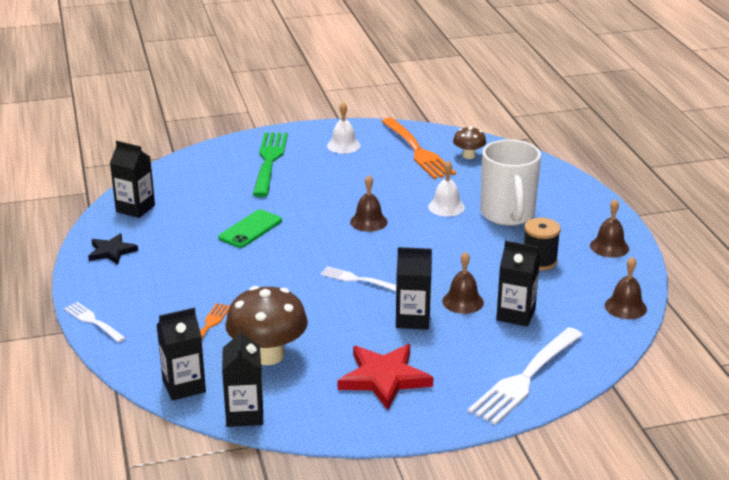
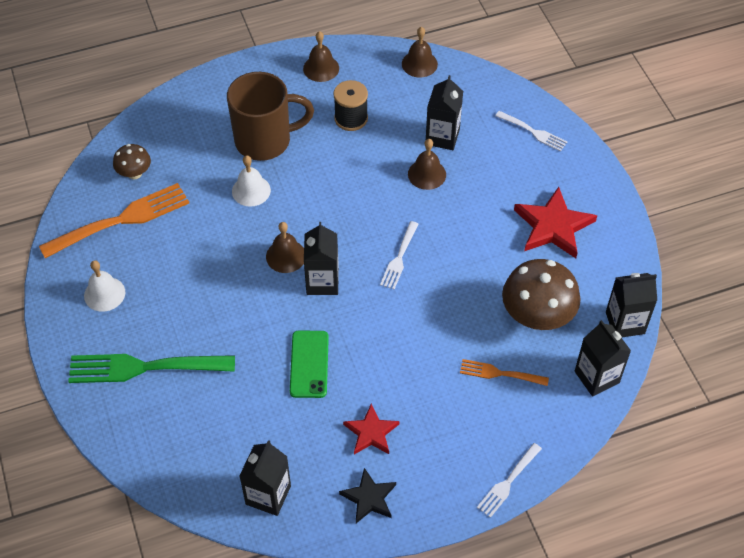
camera: 95 degrees left, 25 degrees up
green phone [218,210,282,248] -> green phone turned 60 degrees clockwise [290,331,329,398]
black carton [396,247,432,330] -> black carton moved to [304,222,339,295]
white fork [468,327,583,425] -> white fork [495,111,567,152], size x0.53
white mug [481,139,541,226] -> brown mug [227,72,314,161]
none -> red star [343,404,400,454]

